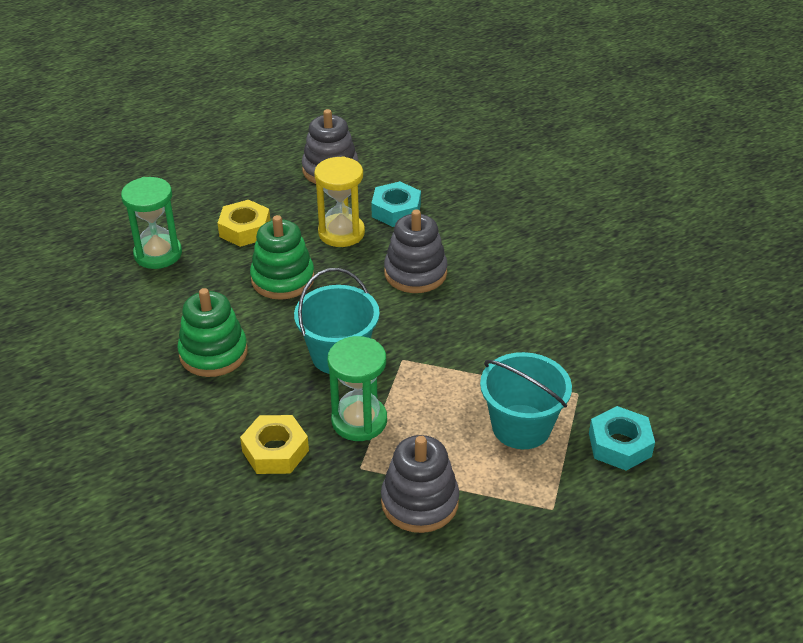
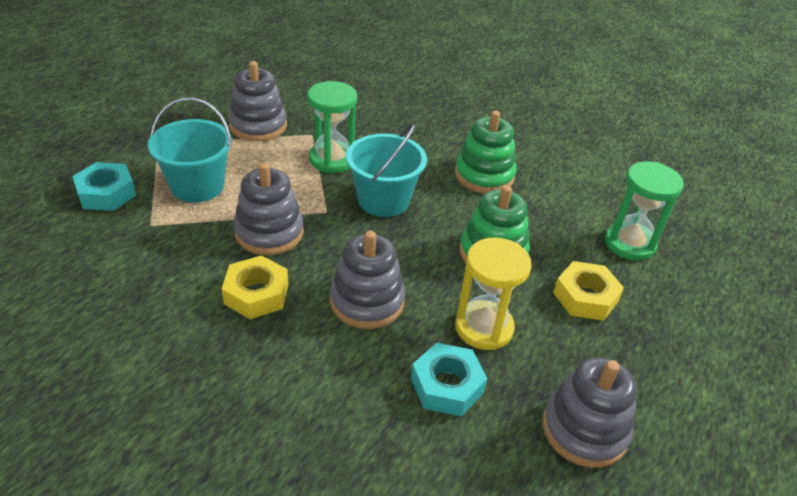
camera: 150 degrees right, 0 degrees up
yellow nut [240,415,309,474] -> yellow nut moved to [222,255,288,319]
none -> grey stacking toy [233,163,304,255]

